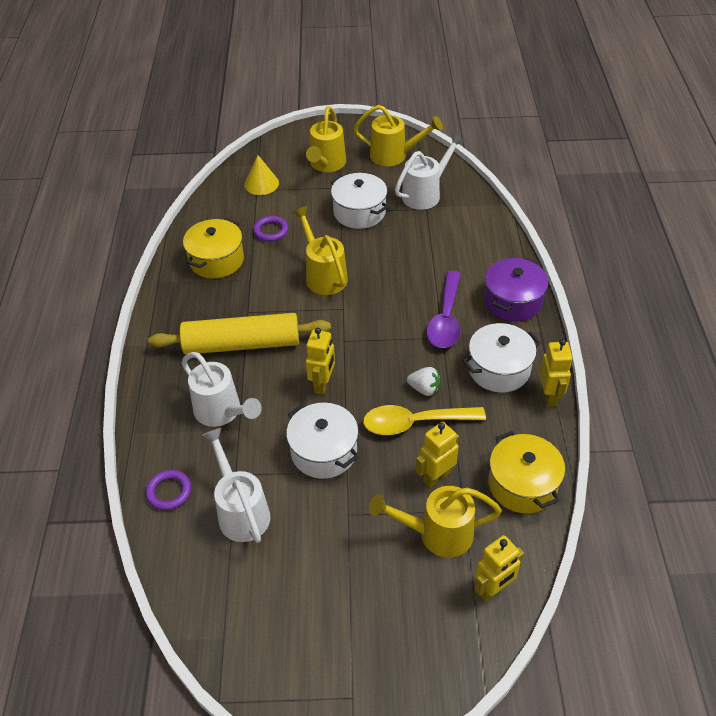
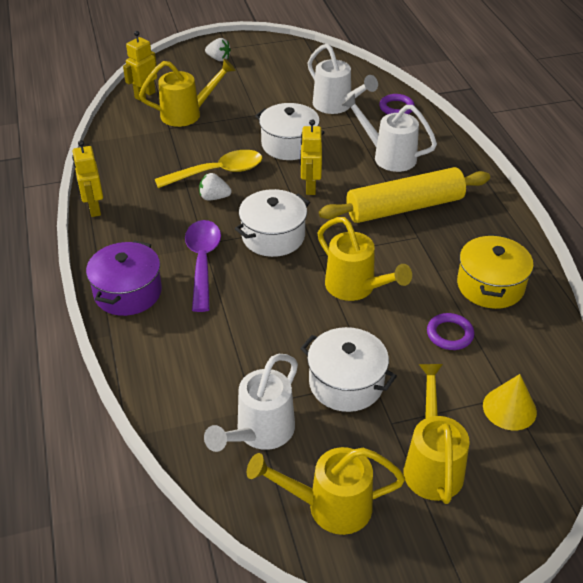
camera: 165 degrees right, 5 degrees down
yellow robot [416,422,459,488] -> none
white pot [462,323,541,392] -> white pot moved to [235,189,310,257]
yellow pot [488,431,565,514] -> none
none -> white strawberry [205,38,231,61]

